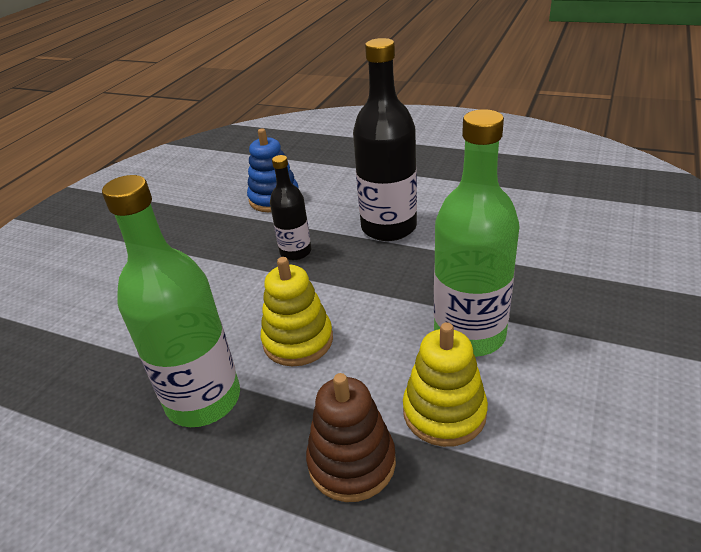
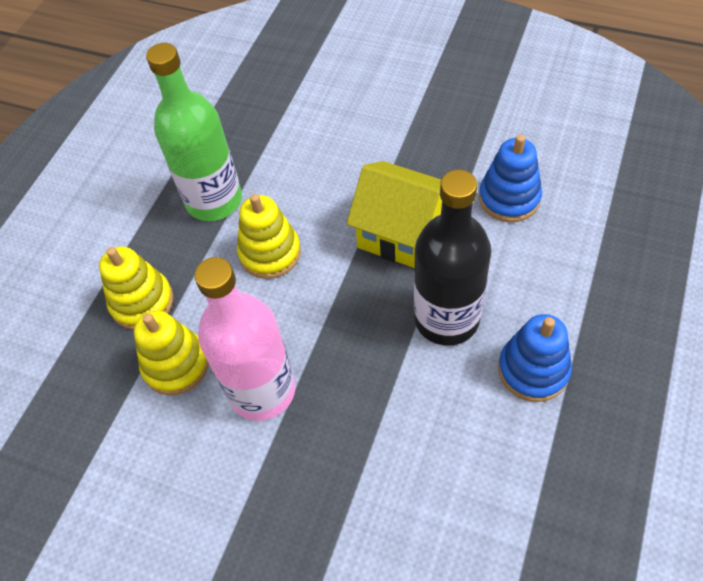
camera: 90 degrees right, 20 degrees up
black bottle [270,155,311,260] -> yellow house [346,161,442,268]
brown stacking toy [306,373,396,502] -> yellow stacking toy [99,247,173,330]
green bottle [434,109,520,357] -> pink bottle [194,257,295,421]
none -> blue stacking toy [498,314,572,402]

